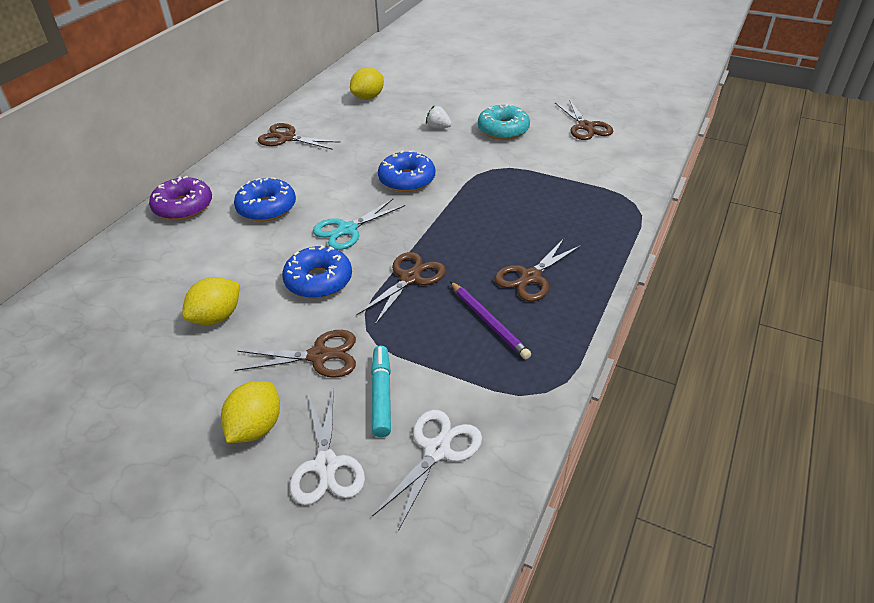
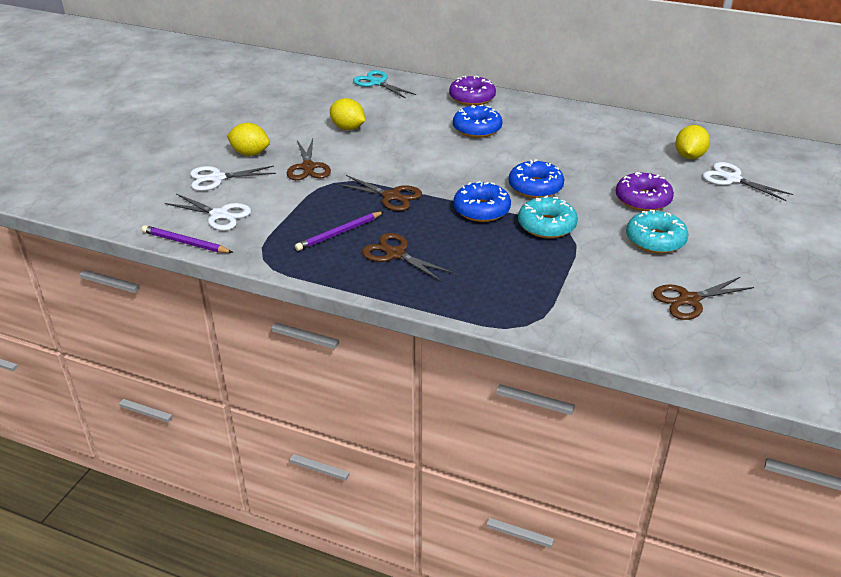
camera: 85 degrees right, 5 degrees down
brown scissors [258,123,341,150] -> none
blue donut [282,245,352,298] -> blue donut moved to [453,181,511,222]
turquoise scissors [313,198,405,250] -> turquoise scissors moved to [353,70,416,99]
yellow lemon [350,67,384,100] -> yellow lemon turned 75 degrees clockwise [675,125,710,159]
turquoise marker [371,346,391,437] -> none
white strawberry [426,106,452,128] -> purple donut [616,172,674,211]
none -> purple pencil [142,225,233,253]
none -> turquoise donut [518,196,578,238]
none -> white scissors [703,162,793,201]

